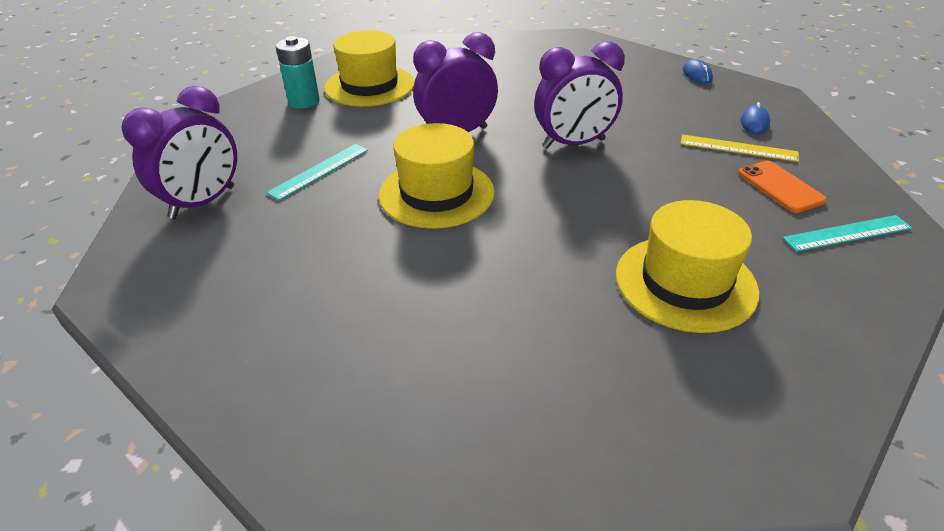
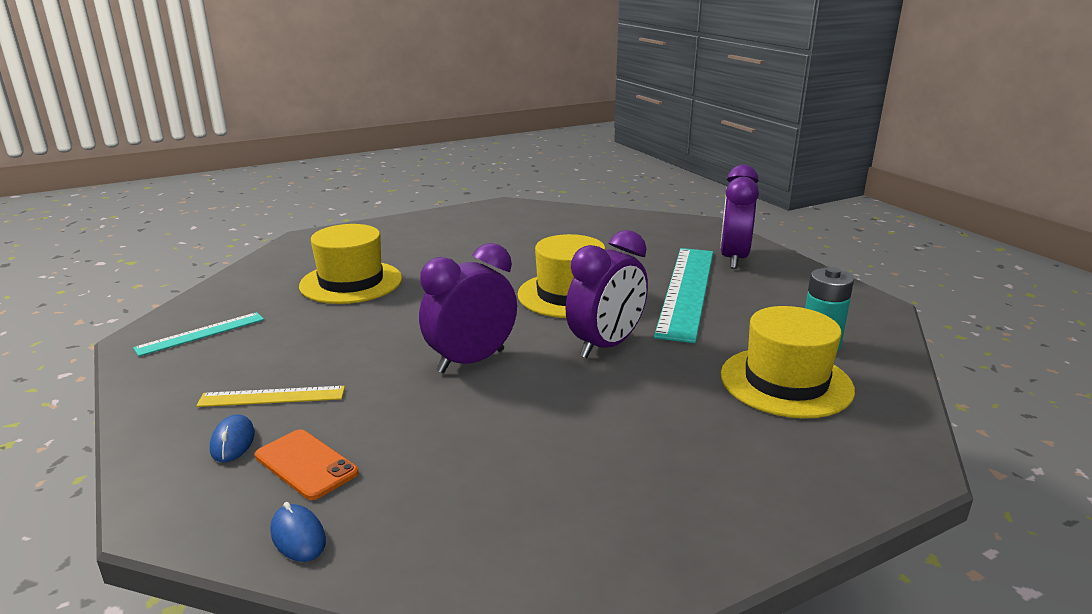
camera: 155 degrees right, 15 degrees down
turquoise ruler [266,144,368,200] -> turquoise ruler [654,248,713,343], size x2.01
orange phone [738,161,827,213] -> orange phone moved to [255,430,359,500]

